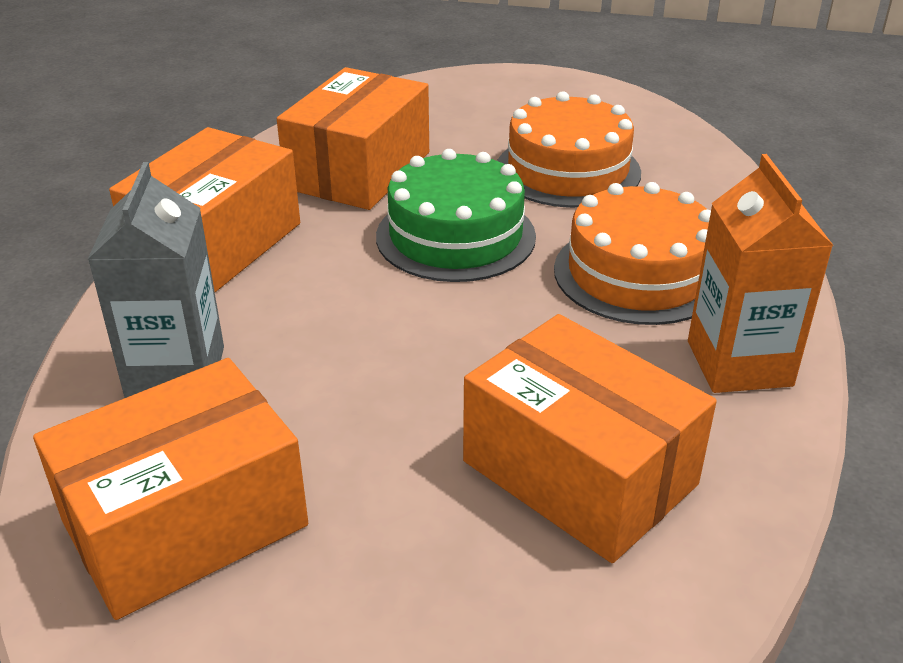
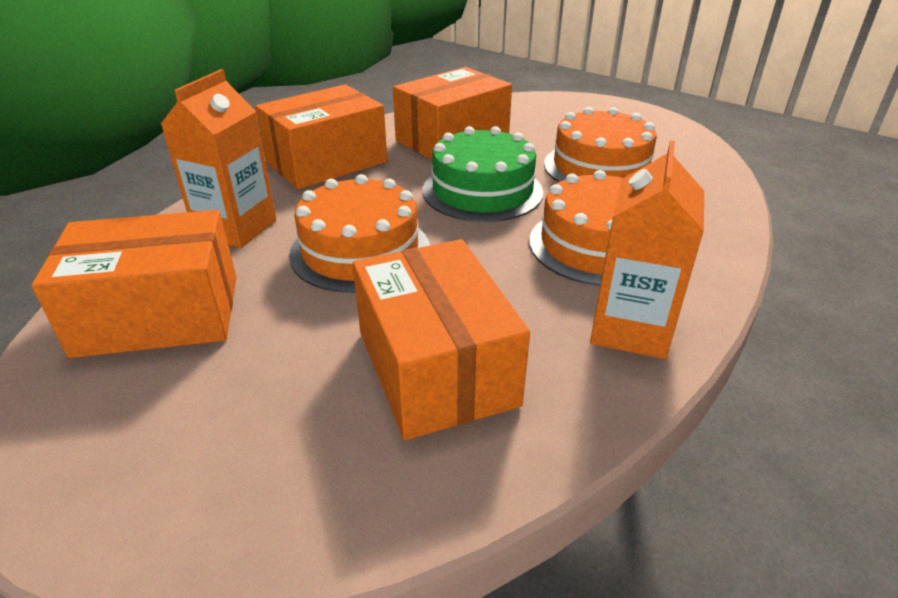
camera: 25 degrees right, 0 degrees up
grey carton [88,162,224,398] -> orange carton [161,69,276,248]
none -> orange cake [289,174,430,293]

